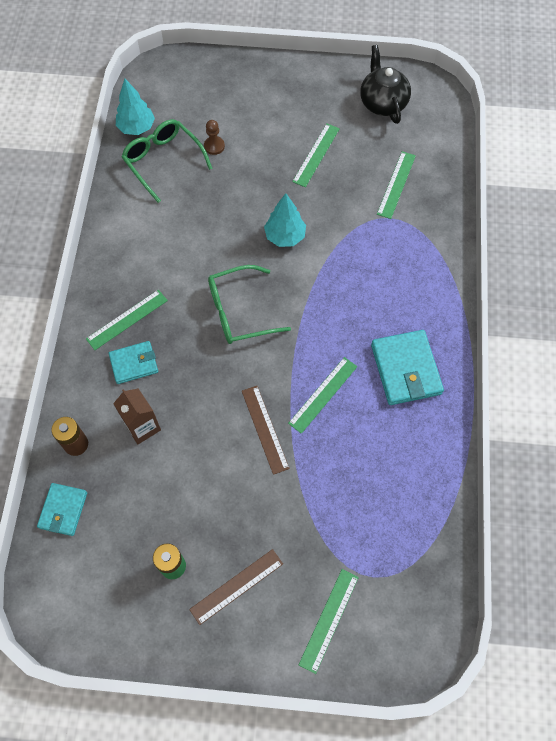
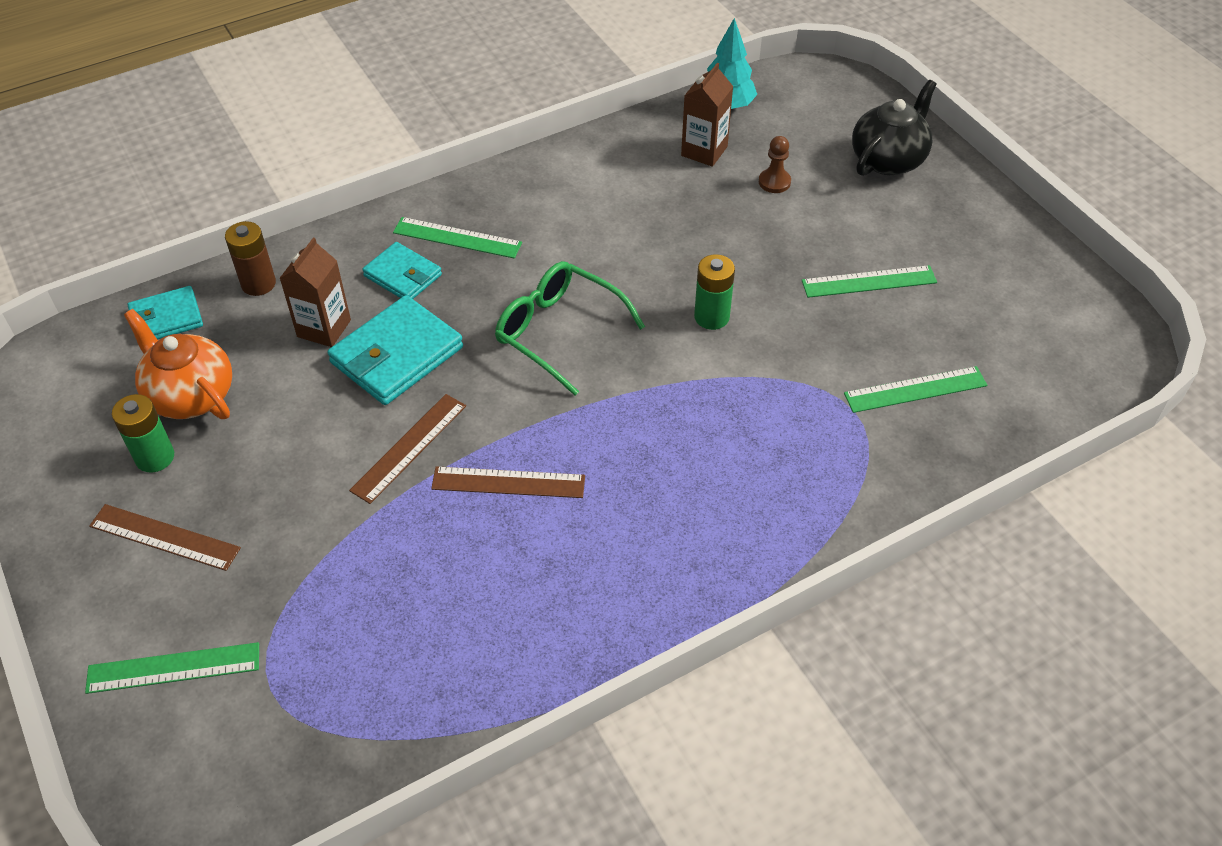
camera: 55 degrees right, 15 degrees down
green glasses [122,119,212,203] -> brown carton [681,63,733,167]
turquoise tree [264,193,306,247] -> green battery [694,254,735,330]
green ruler [288,357,357,434] -> brown ruler [431,466,585,498]
black teapot [360,45,411,124] -> black teapot moved to [852,80,937,176]
turquoise wallet [371,330,444,405] -> turquoise wallet moved to [327,295,463,405]
none -> orange teapot [124,309,232,419]

